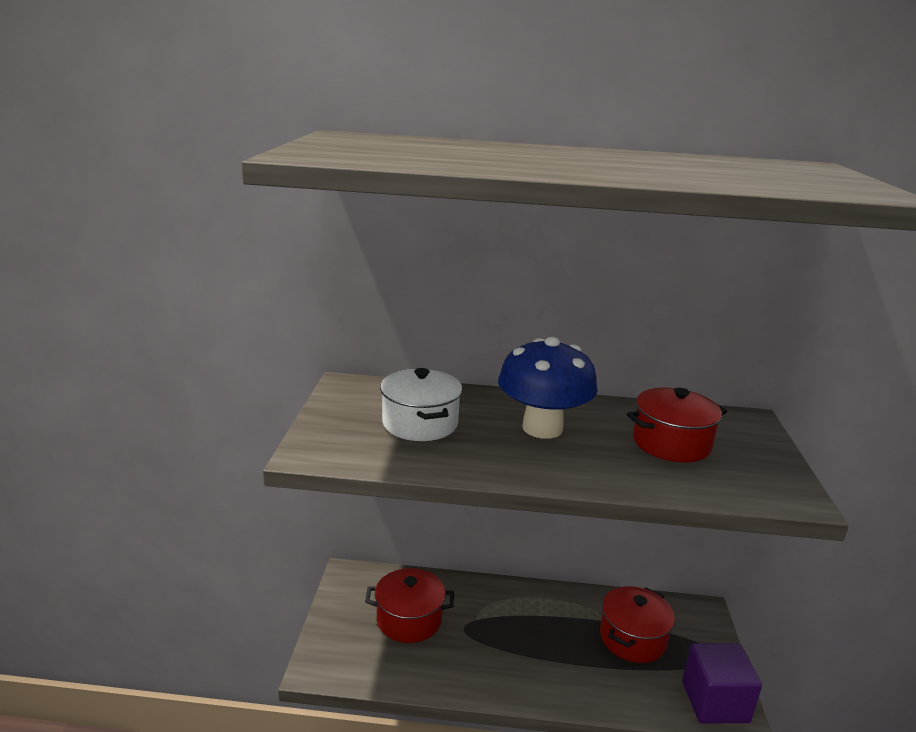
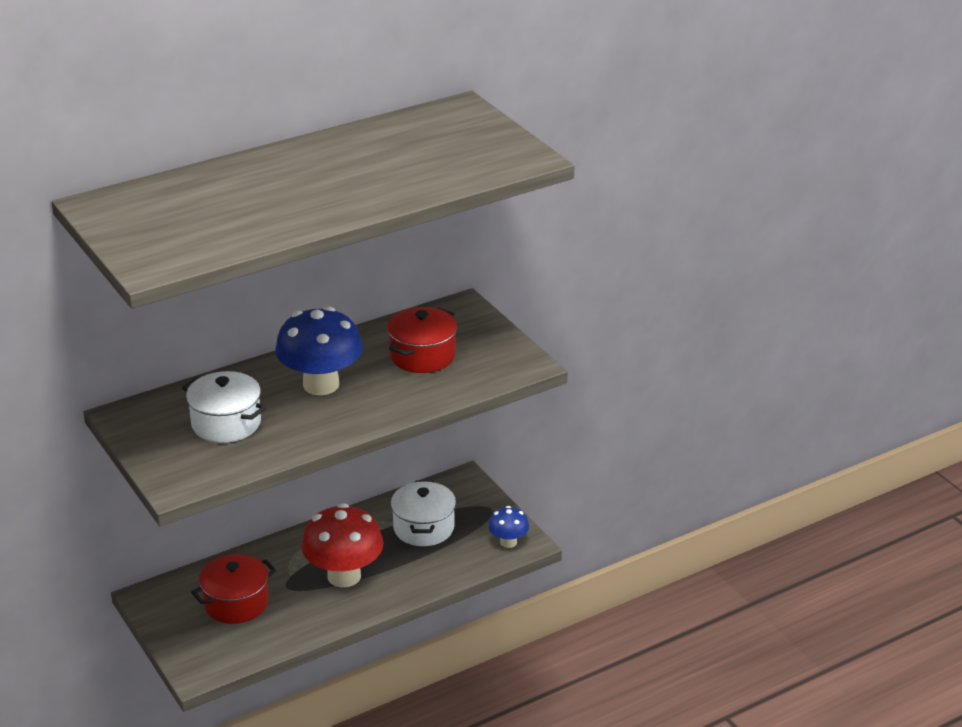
camera: 35 degrees left, 10 degrees up
red pot [600,586,675,663] -> white pot [391,481,456,546]
purple cube [682,643,762,723] -> blue mushroom [488,506,529,548]
none -> red mushroom [301,503,384,587]

